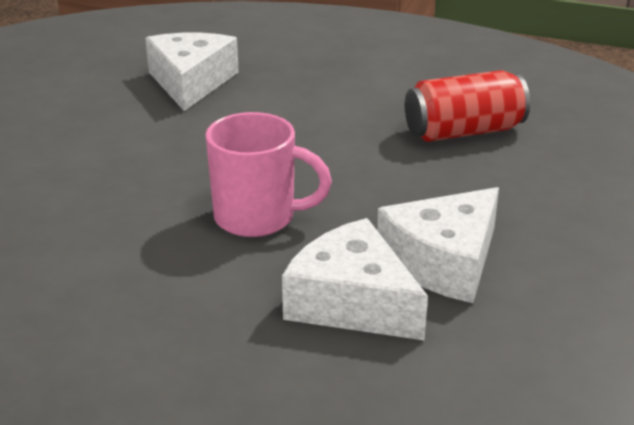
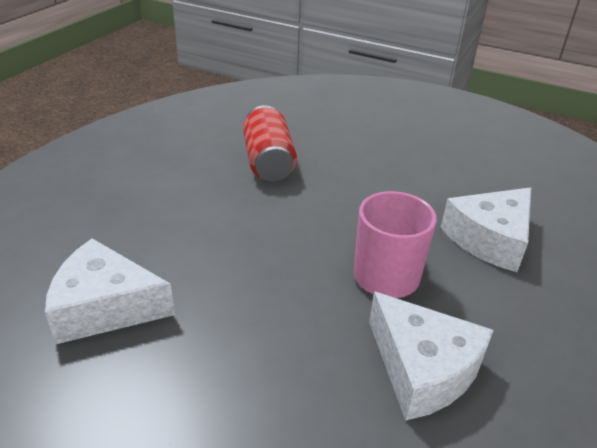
camera: 85 degrees left, 5 degrees up
white cheese [377,187,499,303] -> white cheese moved to [369,291,494,421]

